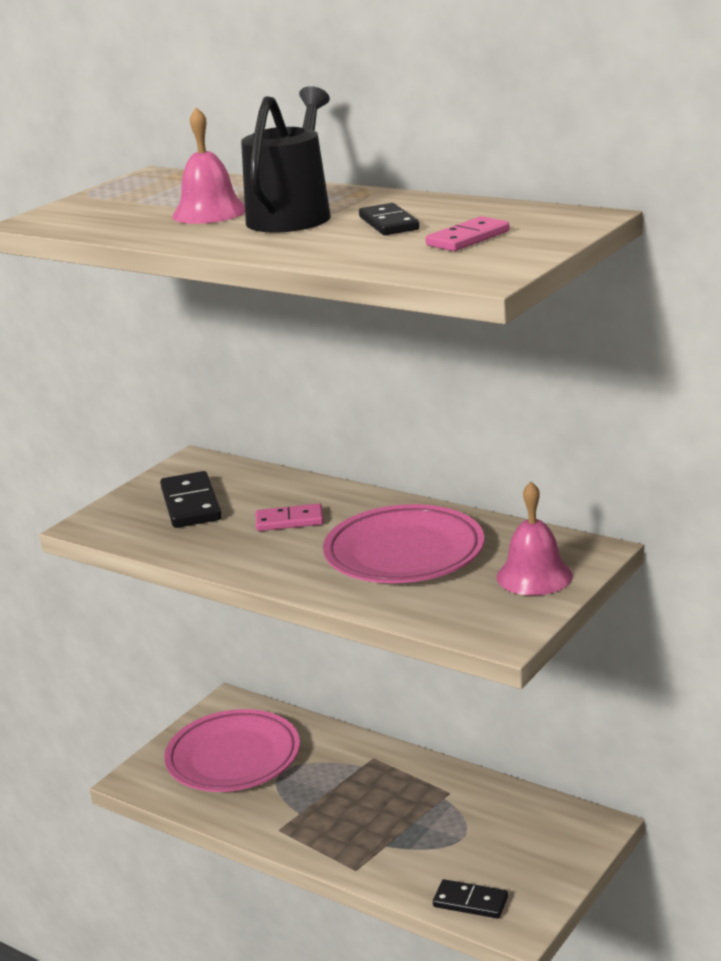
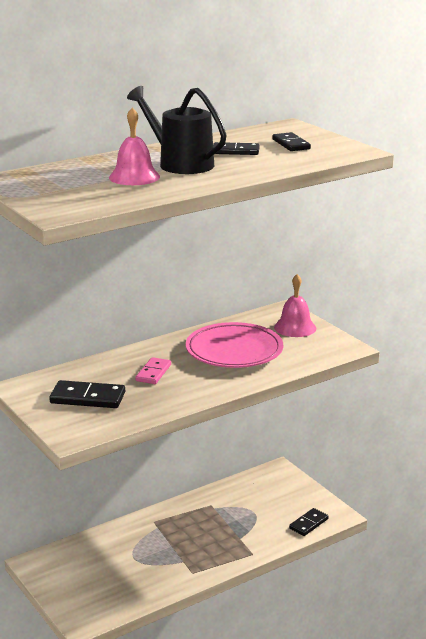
camera: 70 degrees left, 0 degrees up
pink plate [164,709,300,792] -> none
pink domino [426,216,510,251] -> black domino [272,132,311,151]

